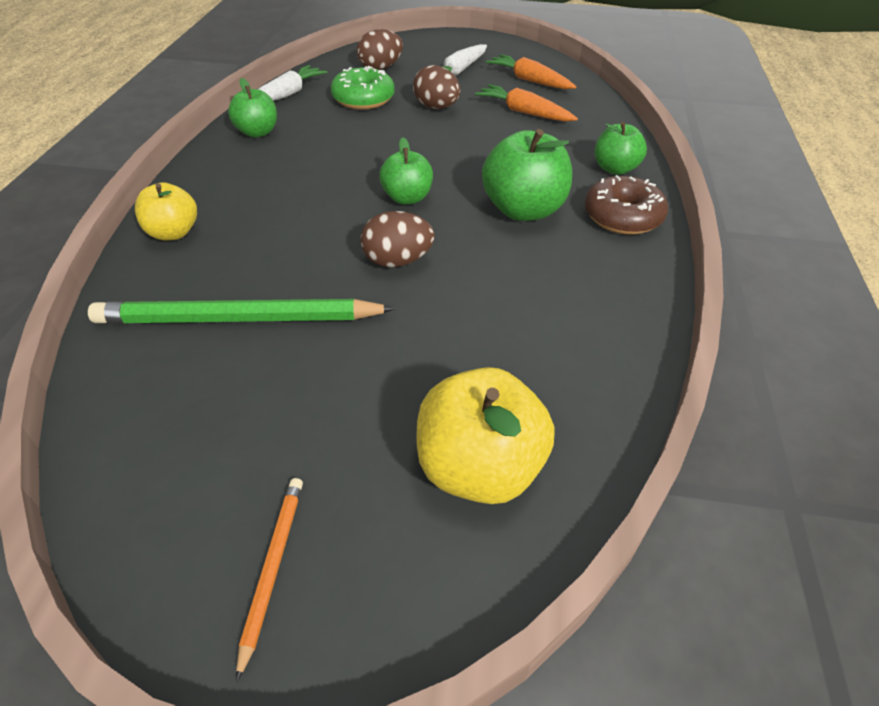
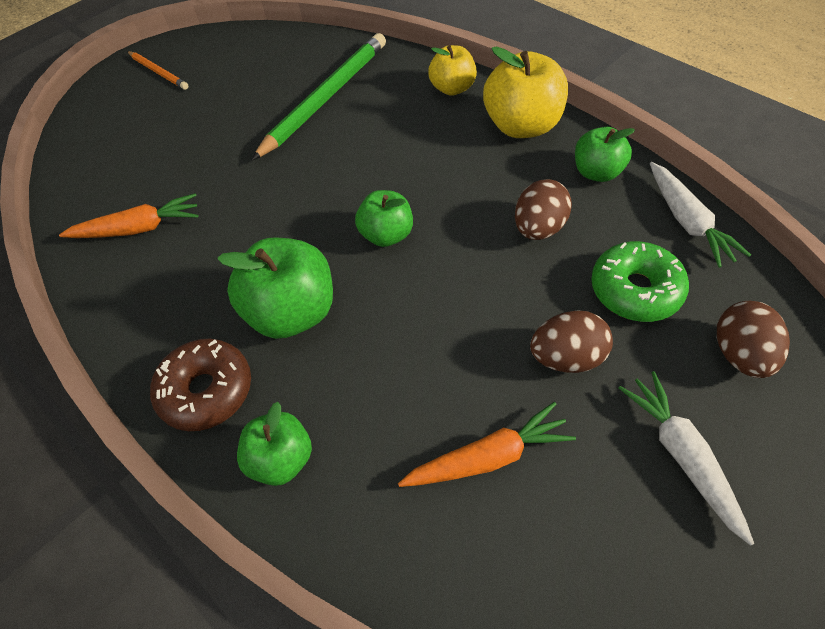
camera: 130 degrees right, 10 degrees up
brown egg [361,211,435,267] -> brown egg moved to [515,179,572,240]
yellow apple [417,367,555,504] -> yellow apple moved to [483,47,568,138]
orange carrot [486,54,577,89] -> orange carrot moved to [59,193,199,238]

